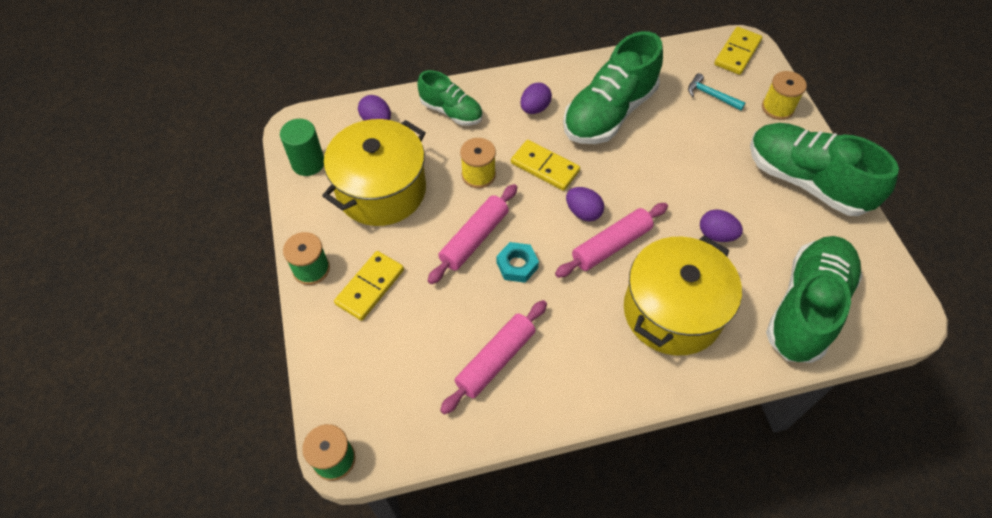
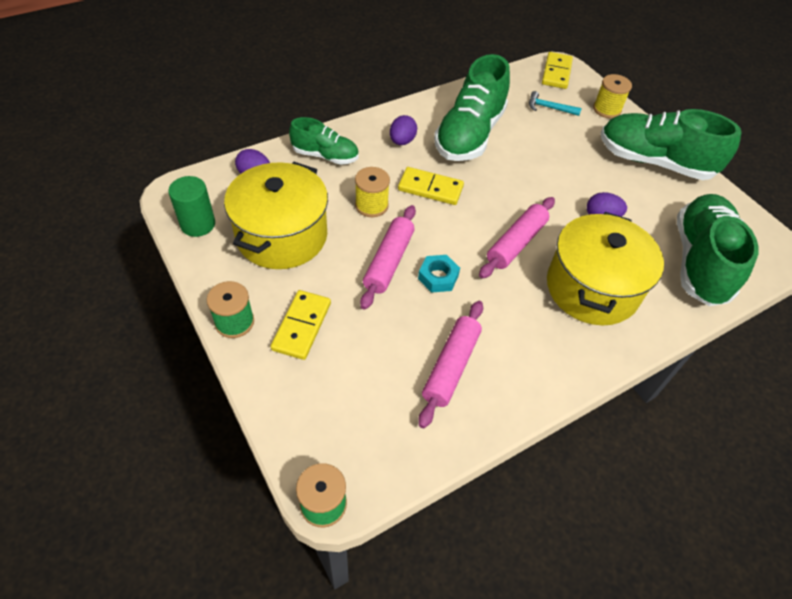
camera: 20 degrees left, 5 degrees down
purple egg [566,187,604,221] -> none

